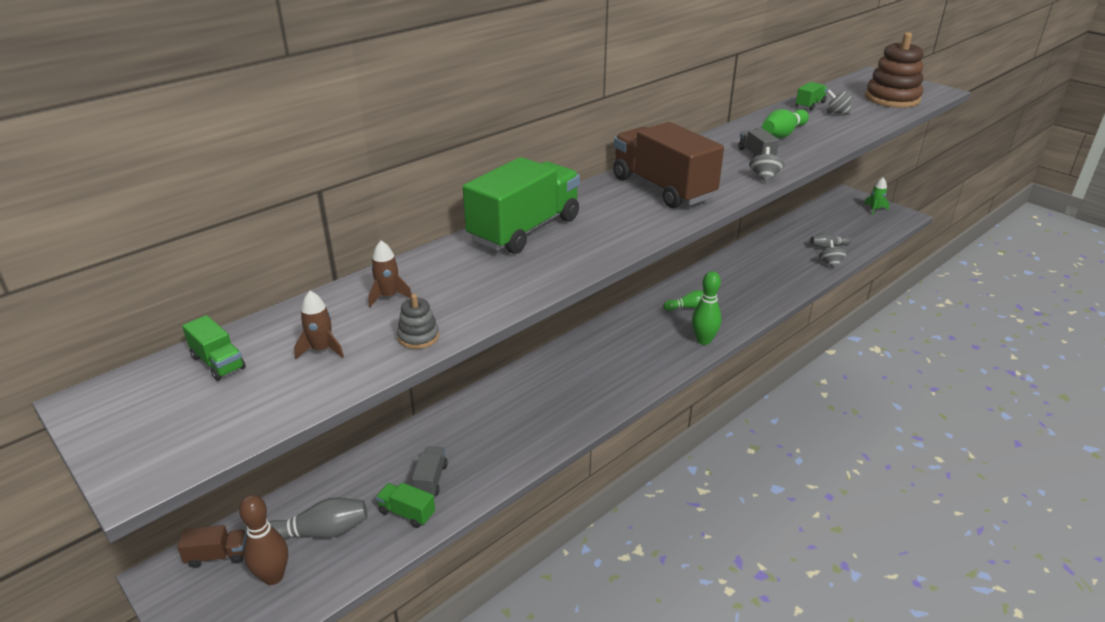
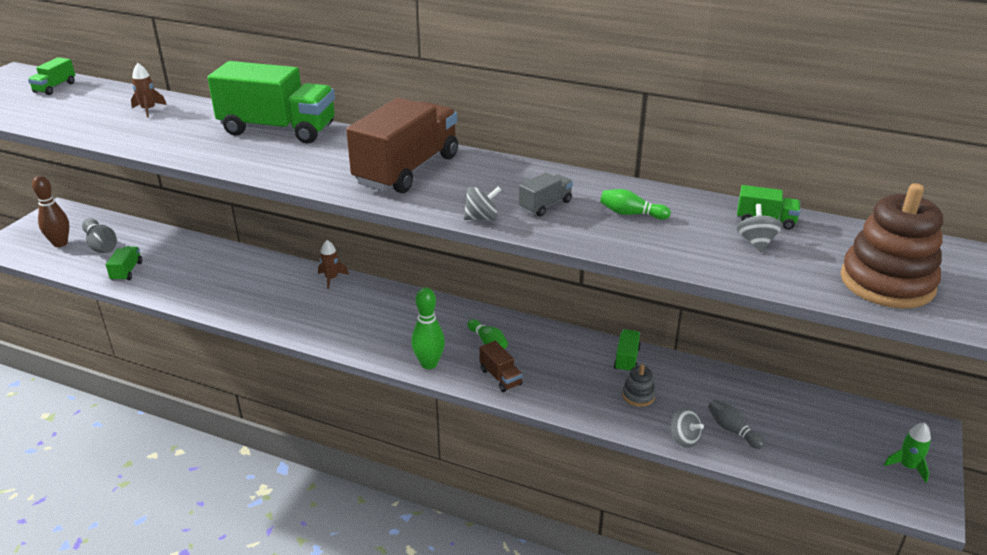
camera: 65 degrees right, 0 degrees up
brown truck [177,525,247,568] -> brown truck moved to [479,341,523,392]
brown rocket [294,291,344,359] -> brown rocket moved to [318,240,349,289]
grey stacking toy [397,294,439,349] -> grey stacking toy moved to [622,364,656,407]
grey truck [412,446,448,496] -> none
green bowling pin [762,109,809,138] -> green bowling pin [600,189,671,220], size x0.65
grey spinning top [819,240,847,270] -> grey spinning top turned 75 degrees clockwise [670,407,704,448]
none -> green truck [614,329,641,373]

